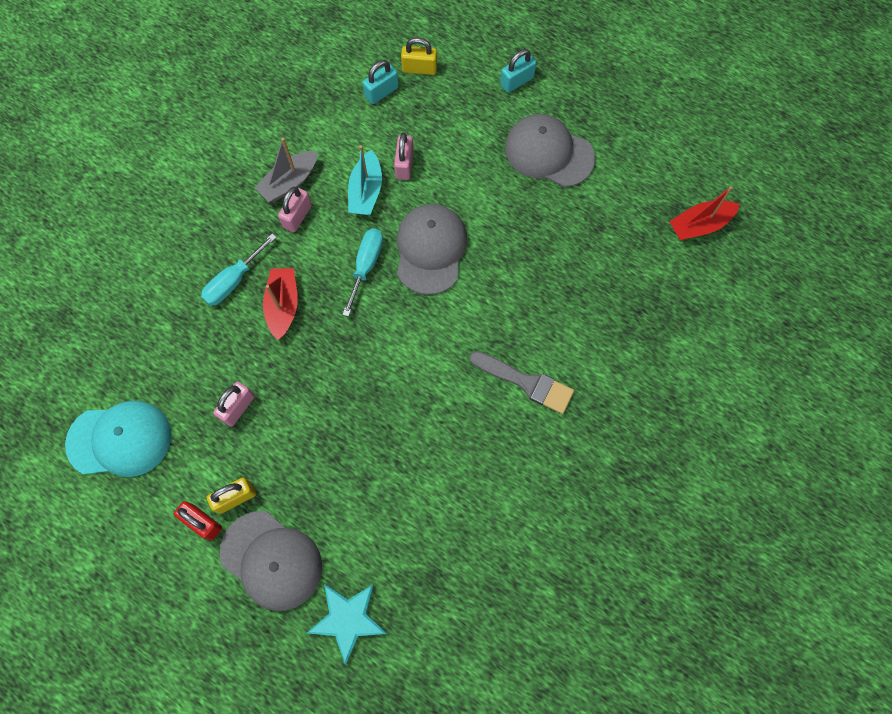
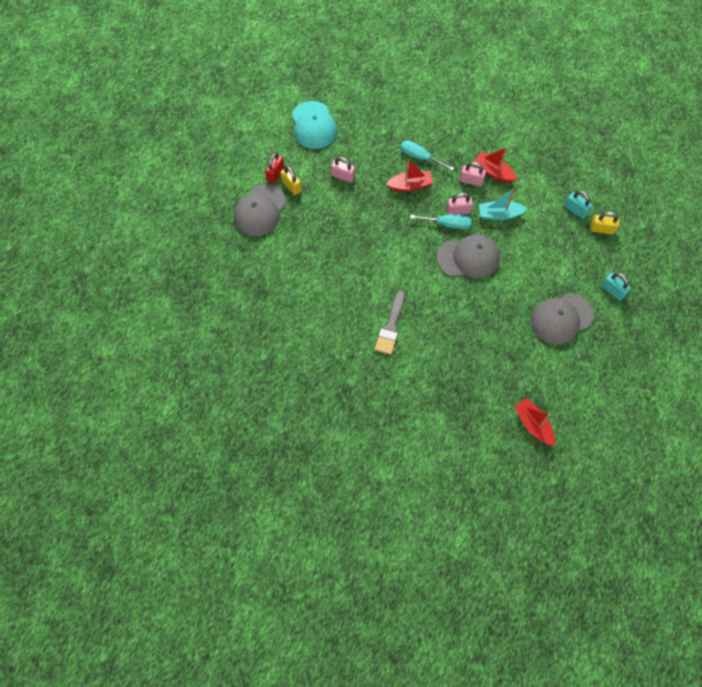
camera: 80 degrees right, 5 degrees down
grey boat [255,138,318,202] -> red boat [474,147,517,183]
turquoise star [307,584,388,665] -> none
pink padlock [394,133,414,180] -> pink padlock moved to [446,193,473,215]
yellow padlock [401,37,437,75] -> yellow padlock turned 75 degrees counterclockwise [590,212,620,235]
grey cap [505,114,595,187] -> grey cap turned 135 degrees counterclockwise [531,293,594,345]

